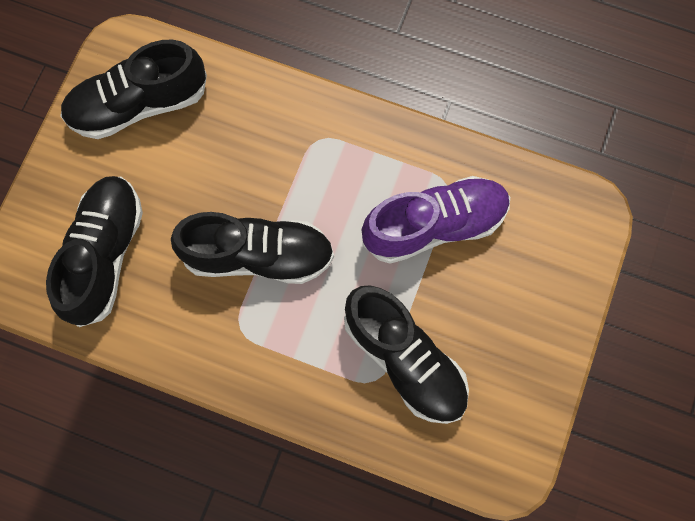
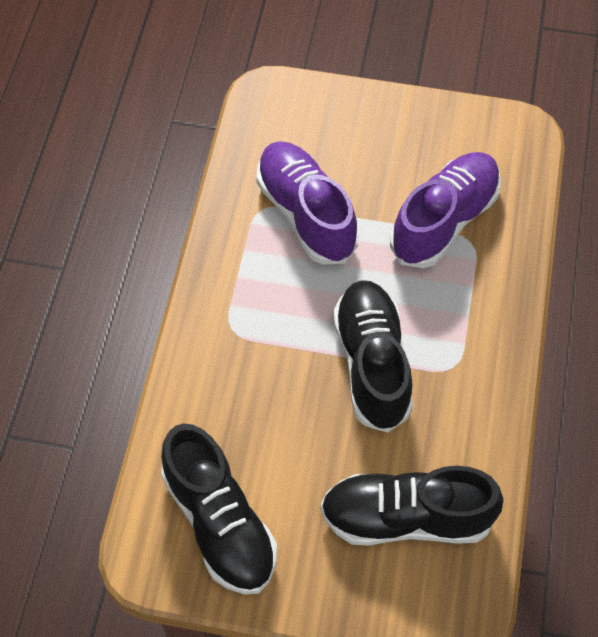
camera: 100 degrees left, 15 degrees down
black shoe [344,285,469,424] -> purple shoe [390,152,501,268]

